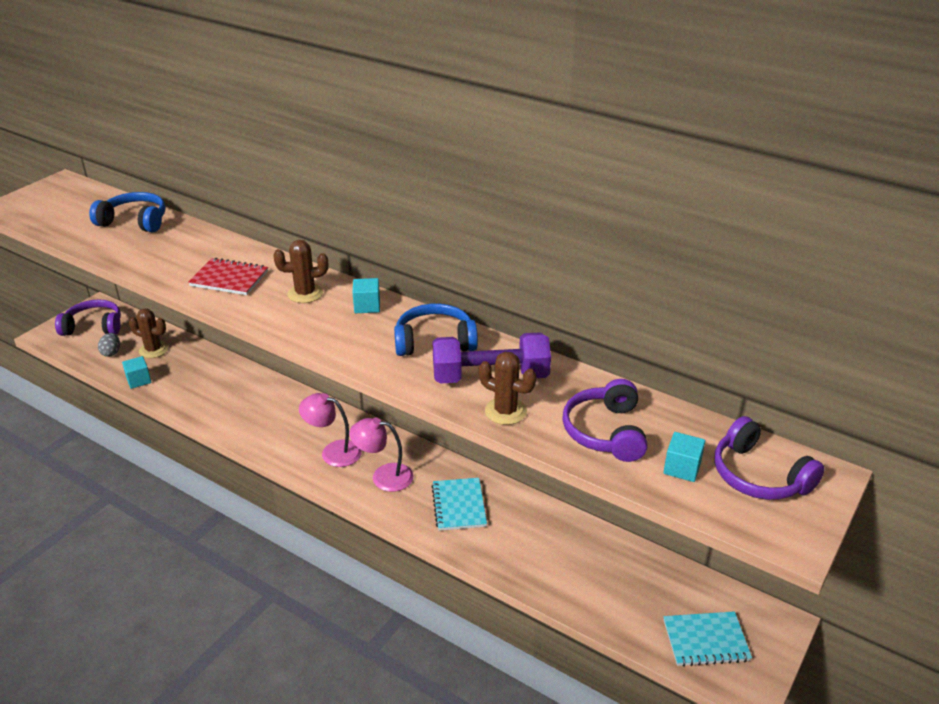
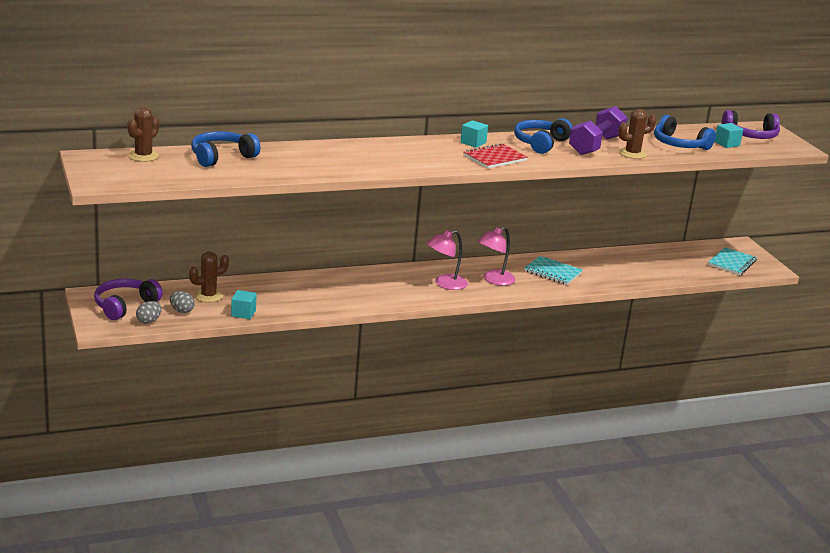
camera: 55 degrees left, 10 degrees down
red notebook [188,258,268,295] -> red notebook moved to [464,143,528,169]
brown cactus [273,240,328,303] -> brown cactus moved to [127,107,159,162]
purple headphones [562,379,648,462] -> blue headphones [654,115,716,150]
none -> grey egg [136,301,162,324]

